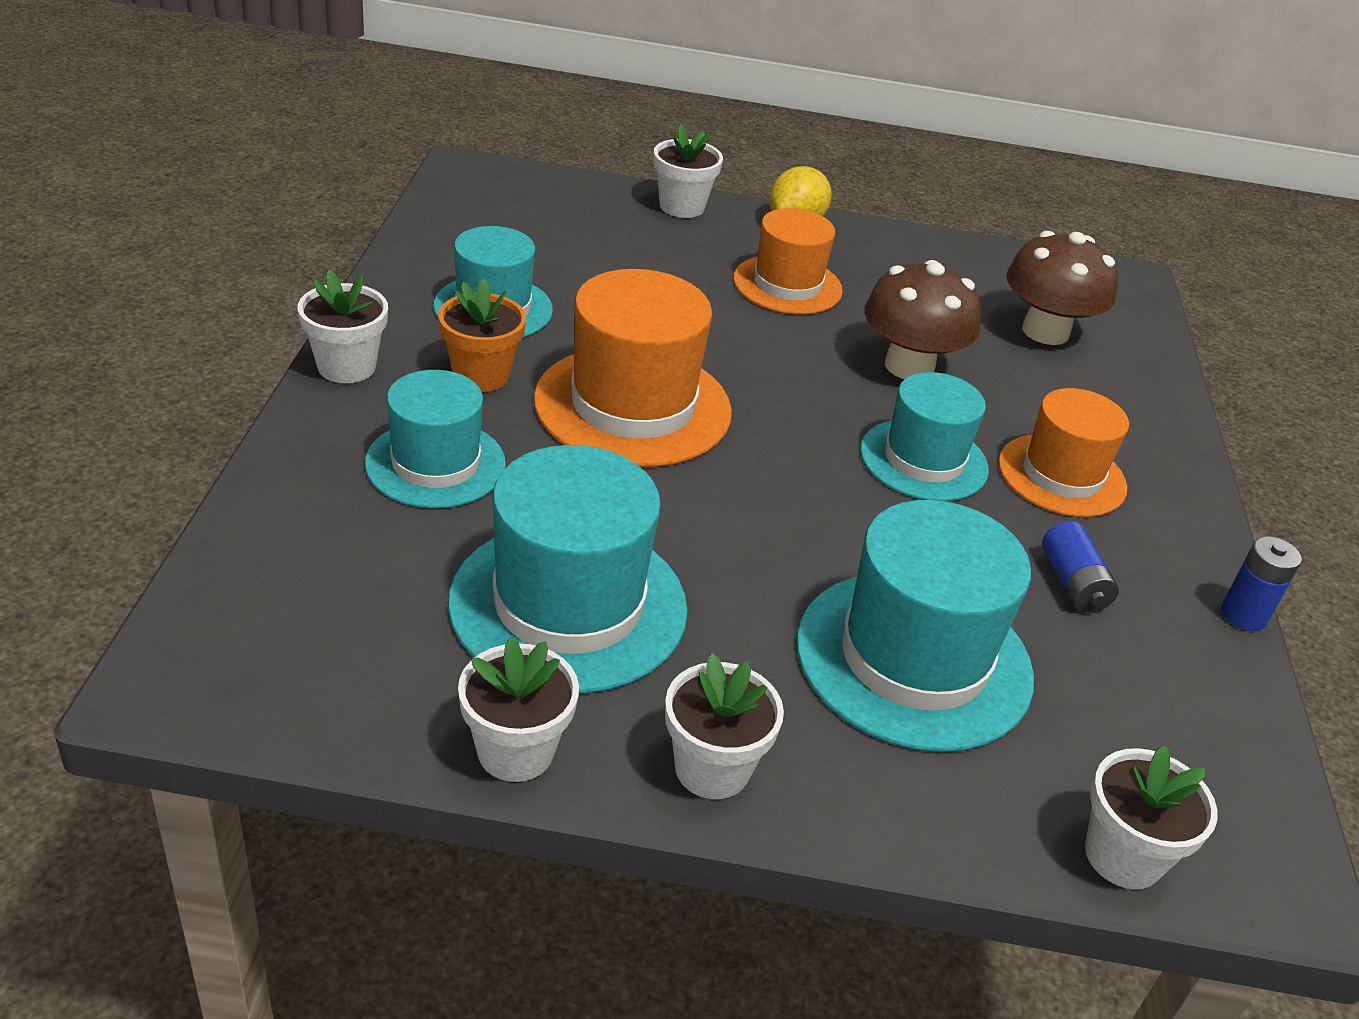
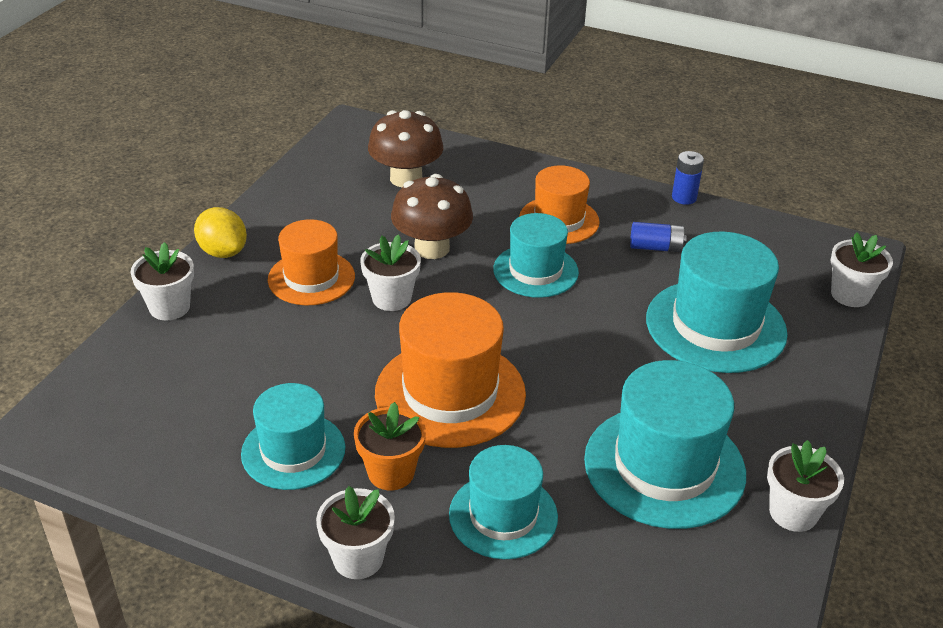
camera: 70 degrees left, 0 degrees up
white flower pot [665,653,784,799] -> white flower pot moved to [360,234,421,311]

